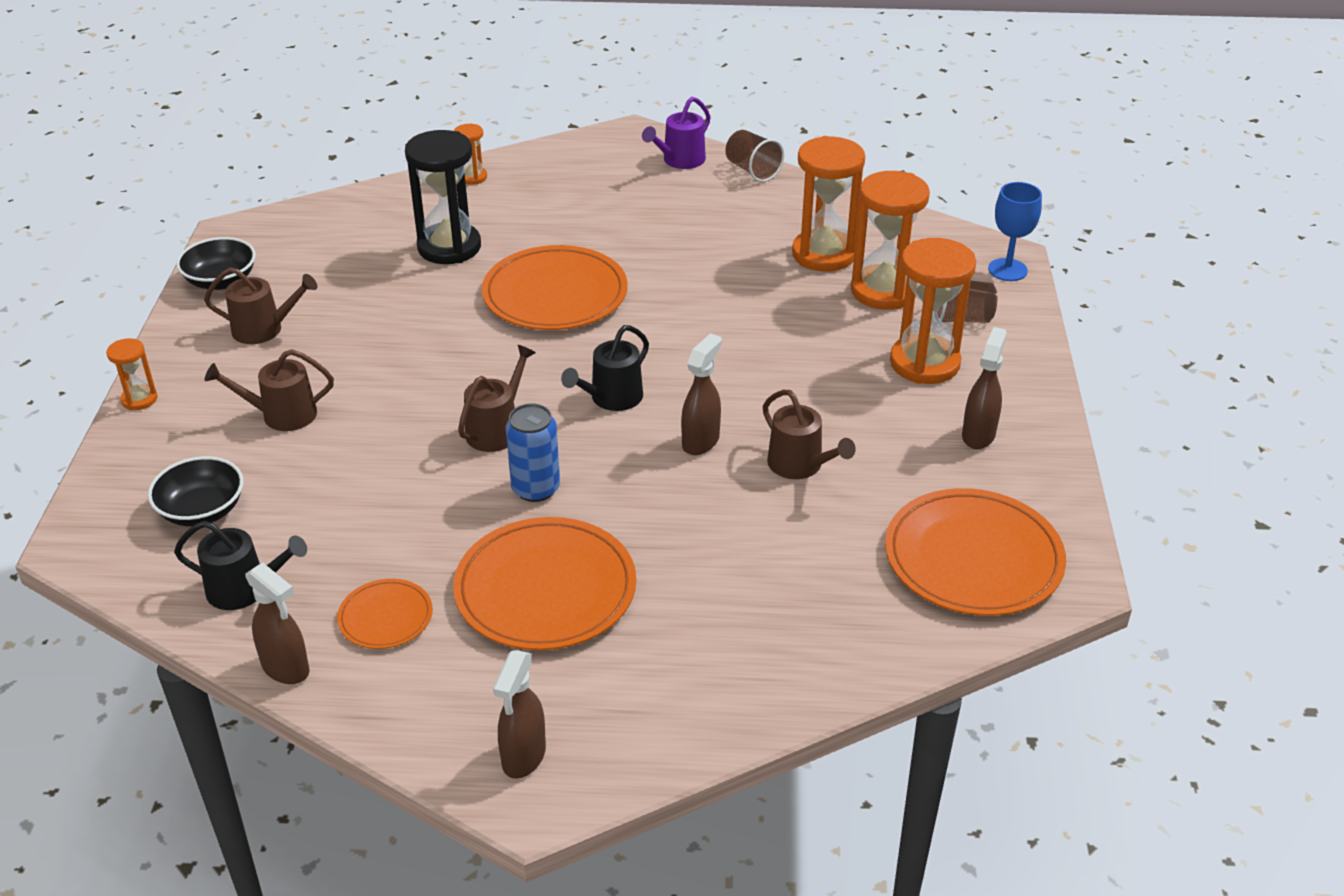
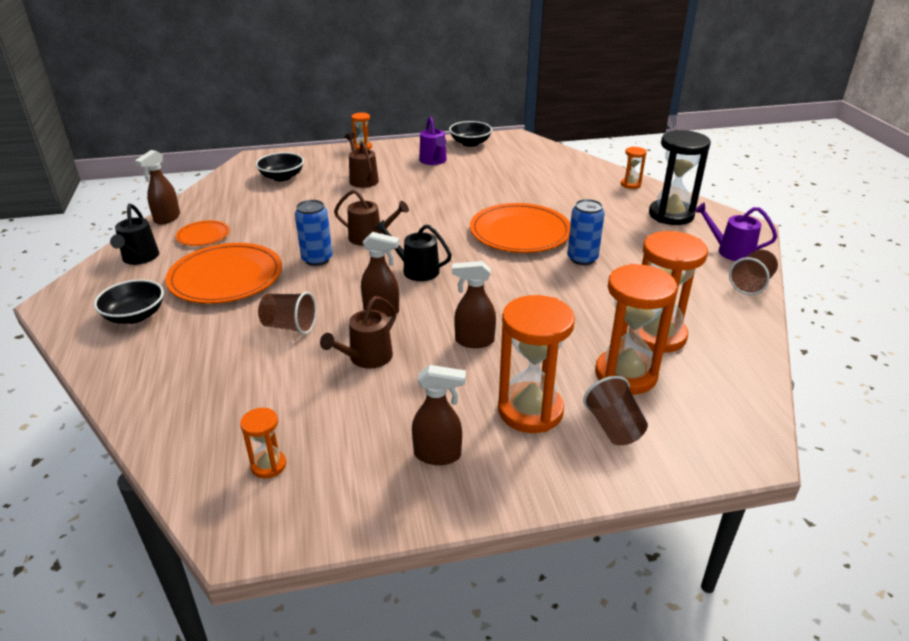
camera: 75 degrees right, 5 degrees down
black watering can [174,521,307,610] -> black watering can moved to [110,204,159,265]
brown watering can [204,267,317,344] -> purple watering can [419,117,447,165]
black hourglass [405,130,481,264] -> black hourglass moved to [649,130,711,225]
brown spray bottle [493,650,546,779] -> brown spray bottle moved to [452,261,496,348]
orange plate [885,488,1066,616] -> orange hourglass [240,408,286,478]
blue goblet [988,182,1042,281] -> none
none -> black bowl [94,279,164,324]
none -> brown cup [258,292,317,334]
none -> blue can [567,199,605,265]

